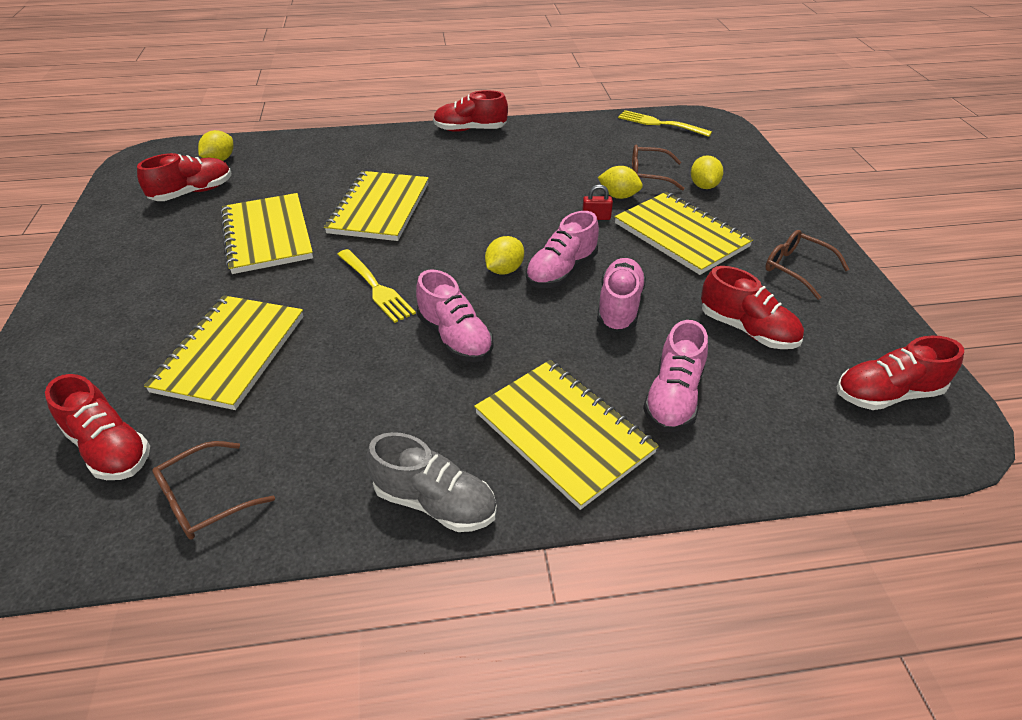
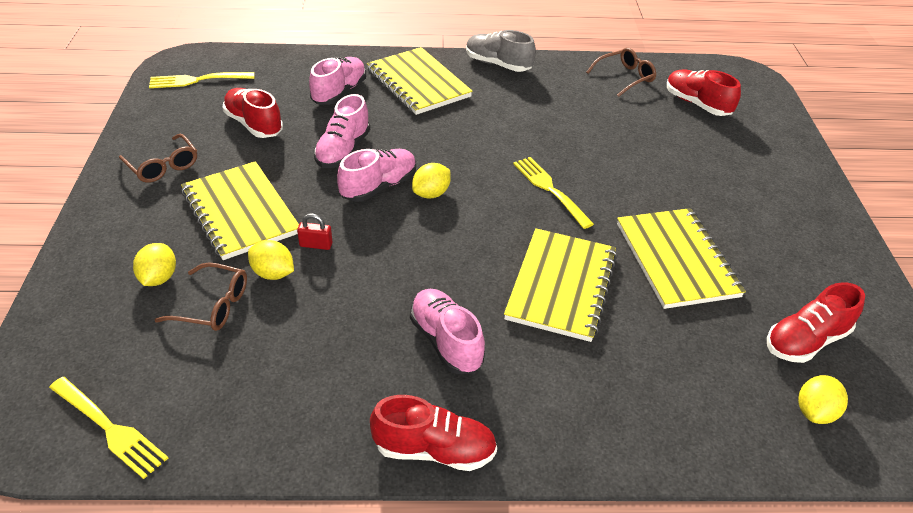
camera: 175 degrees left, 0 degrees up
yellow notebook [144,295,303,410] -> none
pink shoe [416,270,493,362] -> pink shoe moved to [410,289,485,374]
red shoe [837,335,964,410] -> yellow fork [149,72,255,88]

